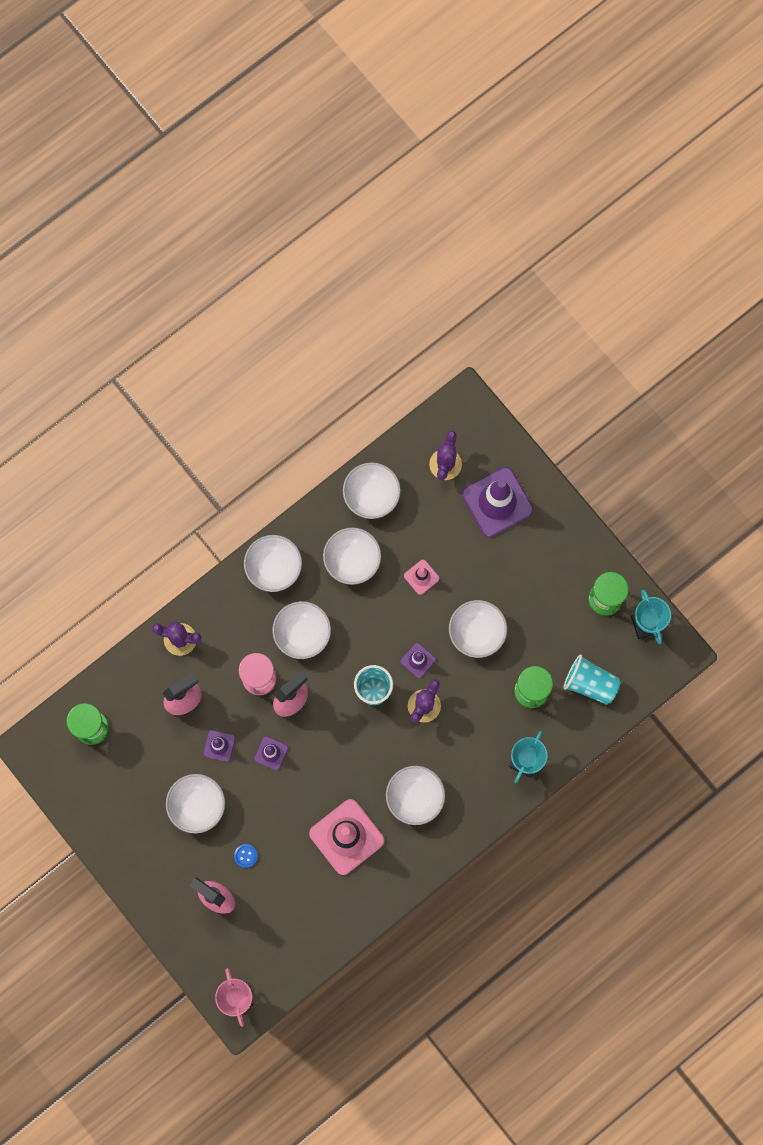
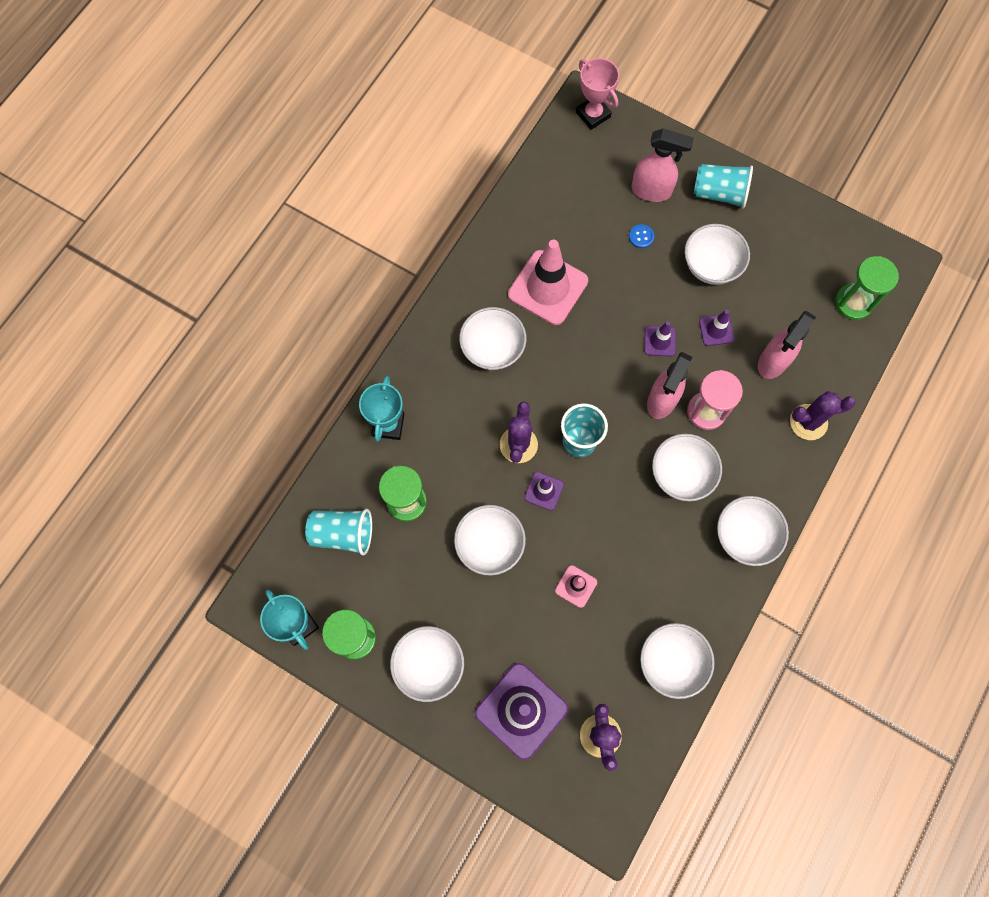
camera: 160 degrees right, 5 degrees down
white bowl [323,528,381,585] -> white bowl moved to [390,626,464,702]
none -> turquoise cup [694,164,753,209]

